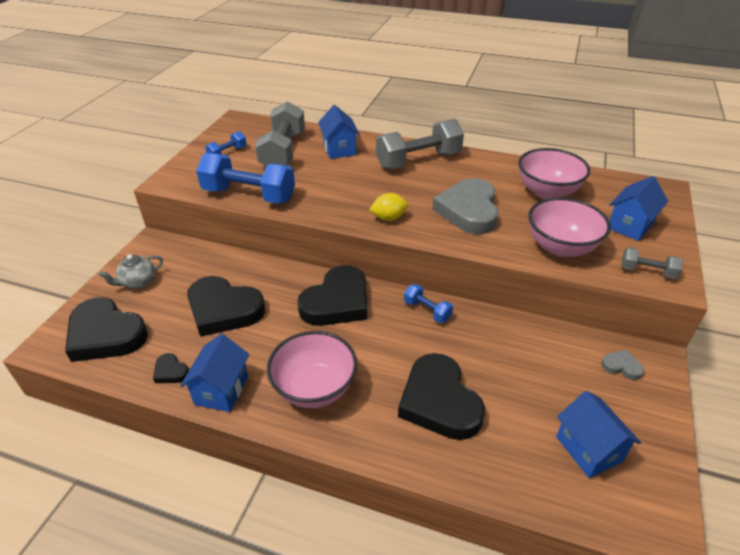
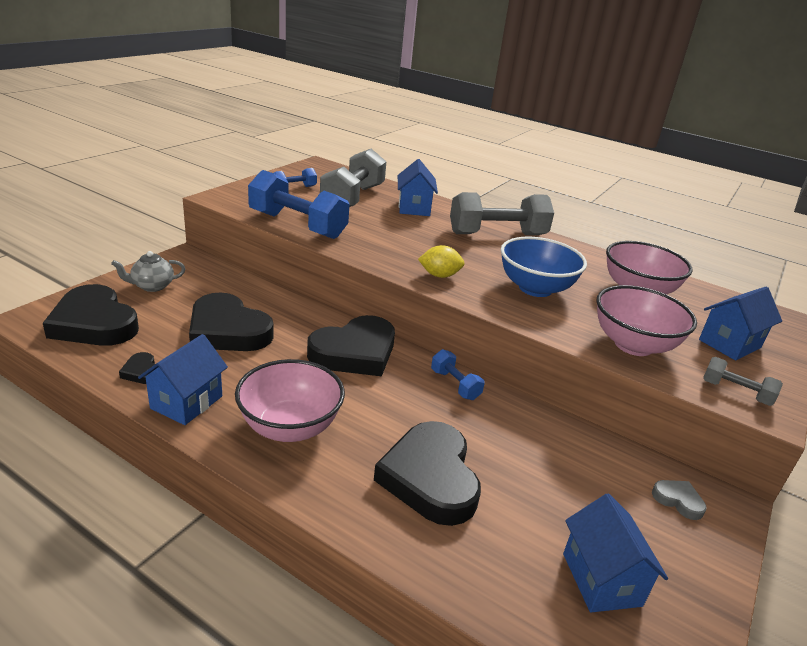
camera: 10 degrees right, 10 degrees down
grey heart [432,178,499,234] -> blue bowl [501,237,587,297]

